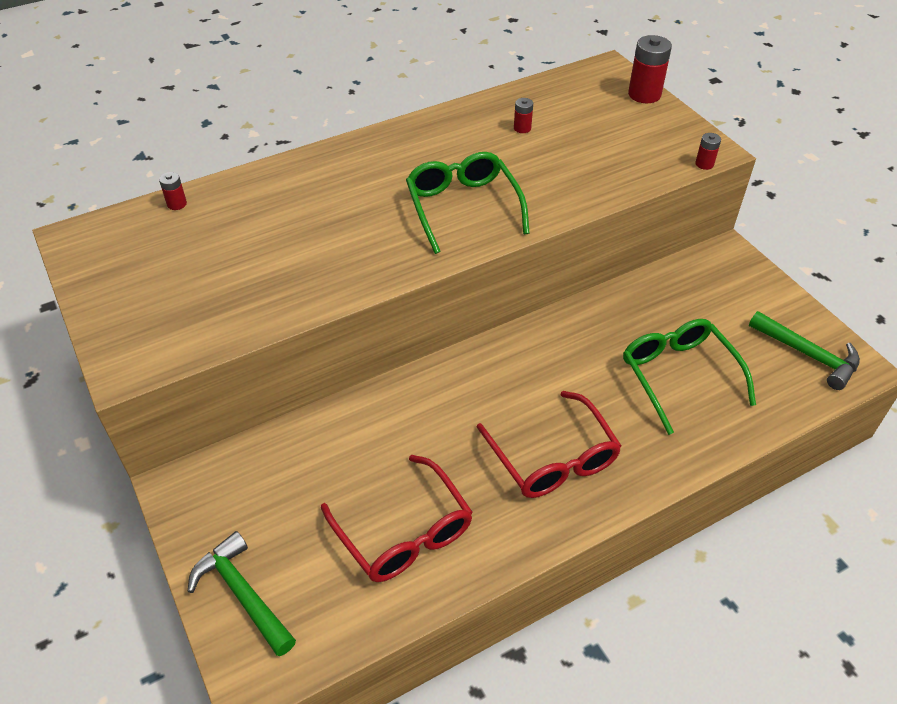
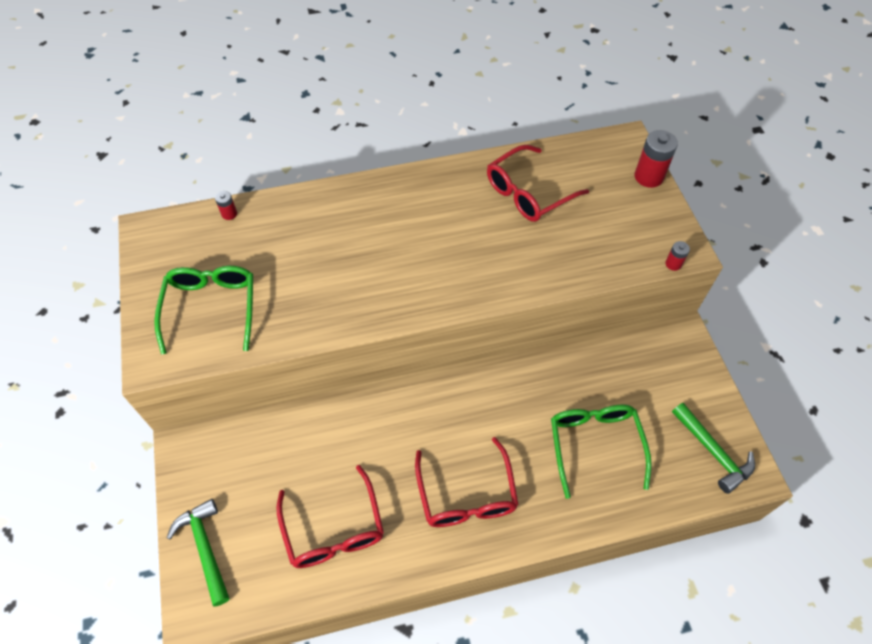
camera: 15 degrees right, 10 degrees up
green glasses [406,152,530,254] -> green glasses moved to [154,266,253,355]
red battery [514,98,533,133] -> red glasses [487,145,589,222]

